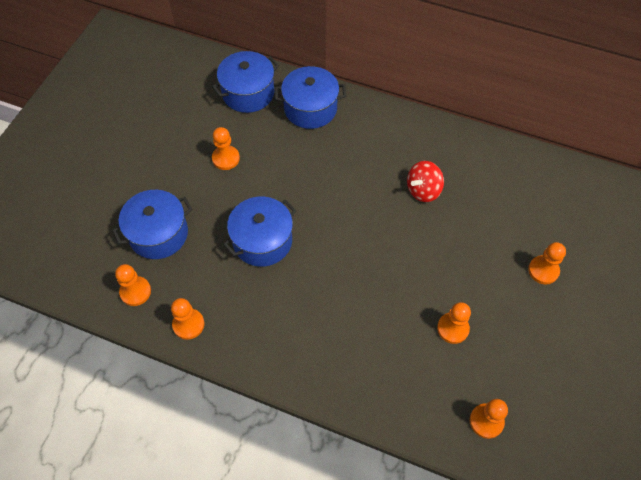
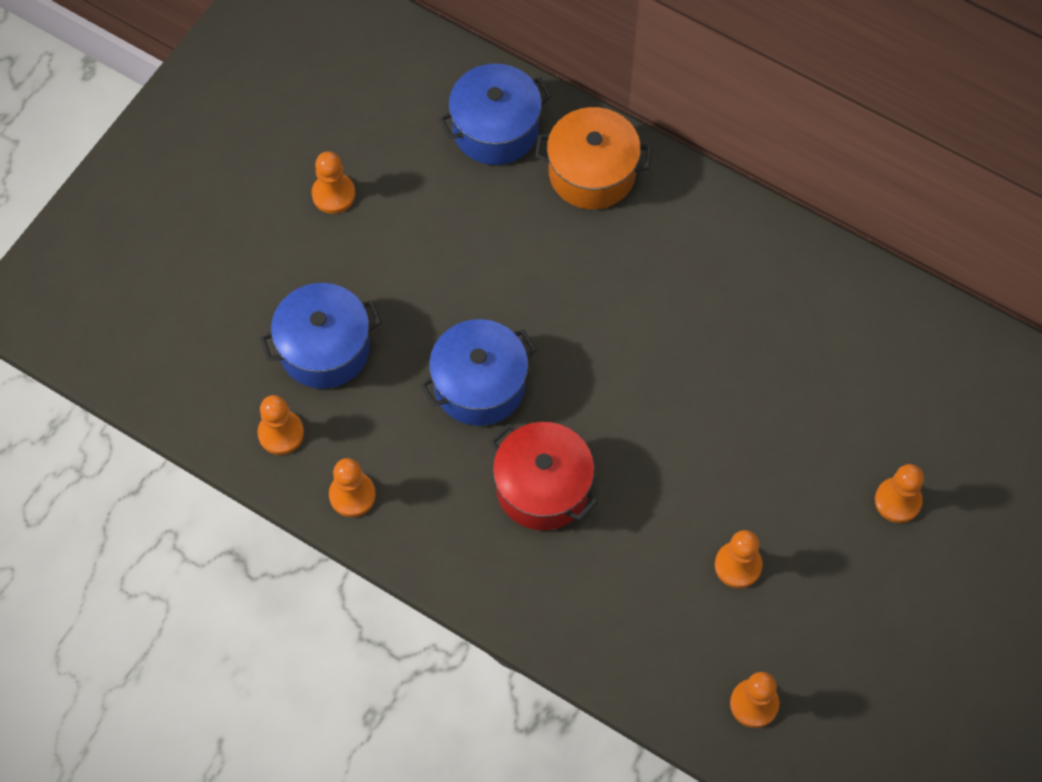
camera: 10 degrees right, 5 degrees up
orange pawn [212,127,240,170] -> orange pawn moved to [312,151,355,214]
blue pot [275,66,346,129] -> orange pot [535,107,652,209]
red spinning top [407,161,444,202] -> none
none -> red pot [490,422,598,530]

